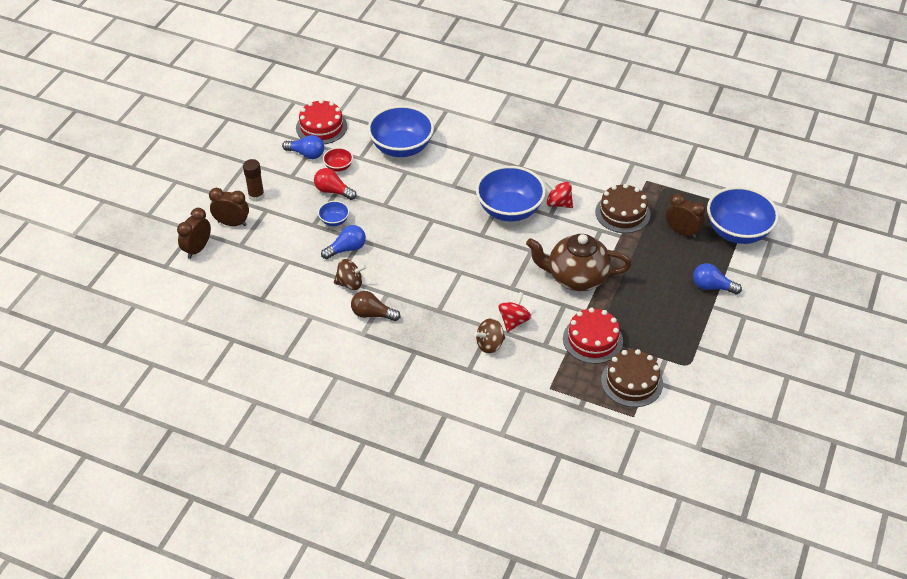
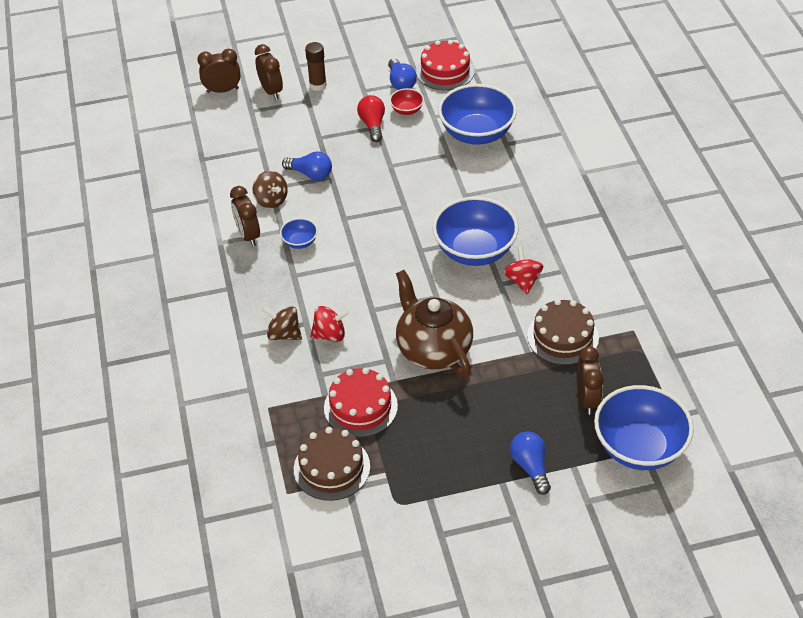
camera: 55 degrees right, 0 degrees up
blue bowl [318,201,349,226] -> blue bowl moved to [280,218,318,249]
brown light bulb [351,291,400,321] -> brown clock [230,186,260,246]

